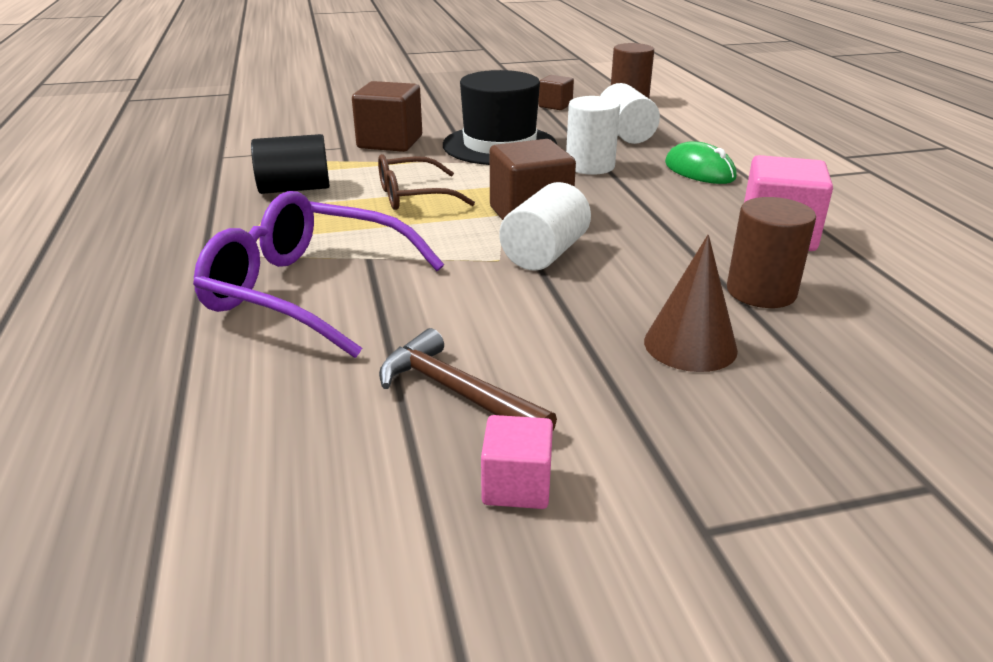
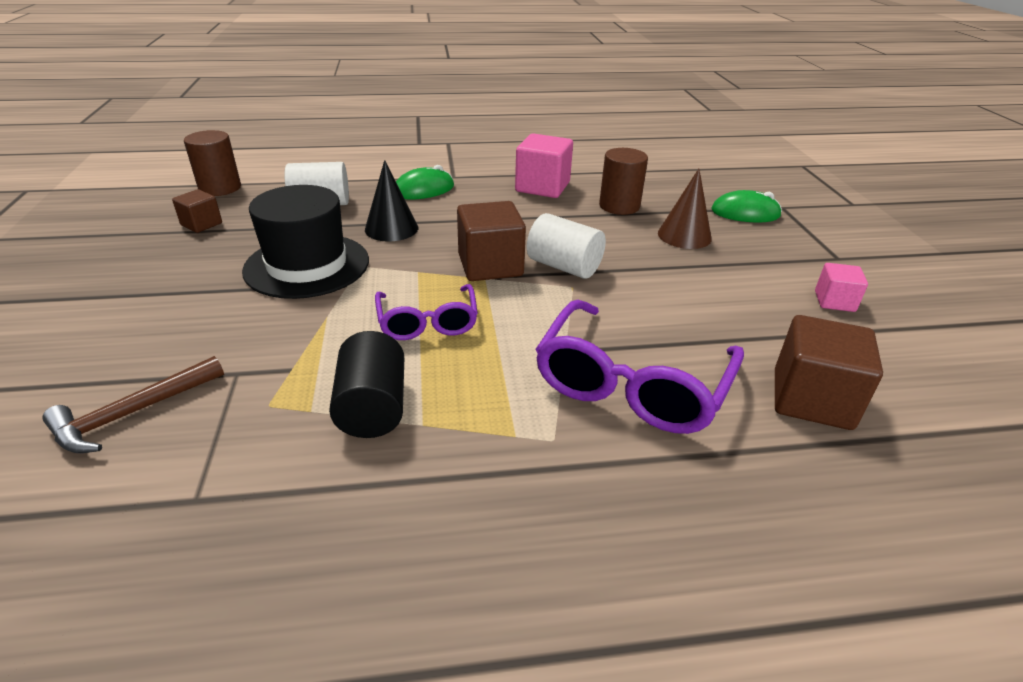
camera: 85 degrees left, 5 degrees up
brown cube [352,81,422,152] -> brown cube moved to [775,315,883,430]
brown glasses [378,154,475,210] -> purple glasses [375,284,478,340]
brown hammer [379,328,557,430] -> brown hammer moved to [42,356,224,453]
white cylinder [566,96,620,175] -> black cone [365,160,418,242]
none -> green mouse [711,190,782,223]

